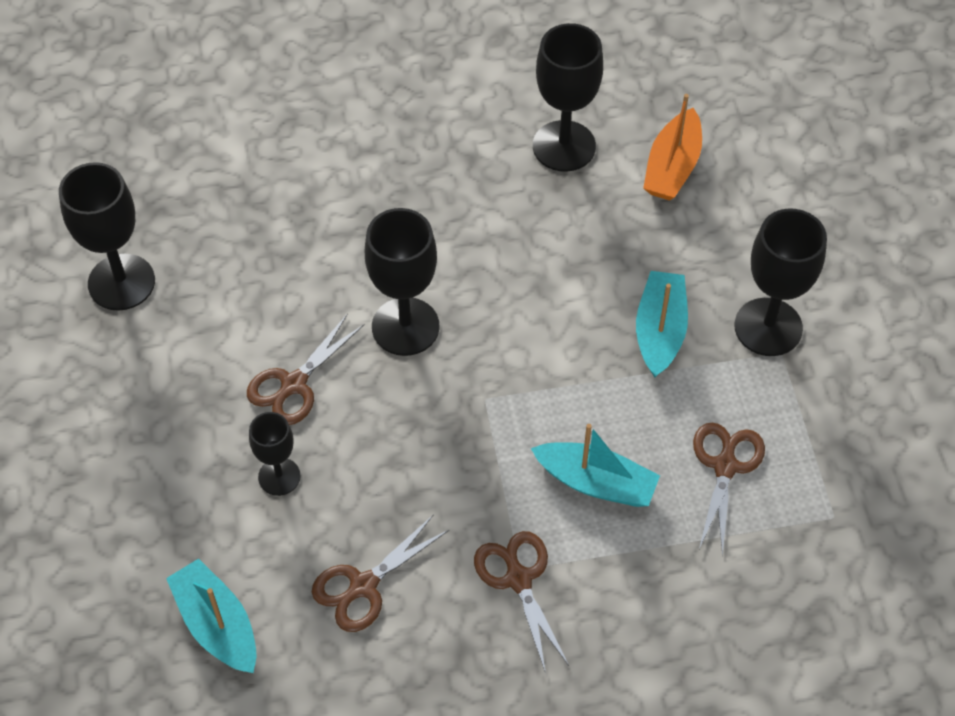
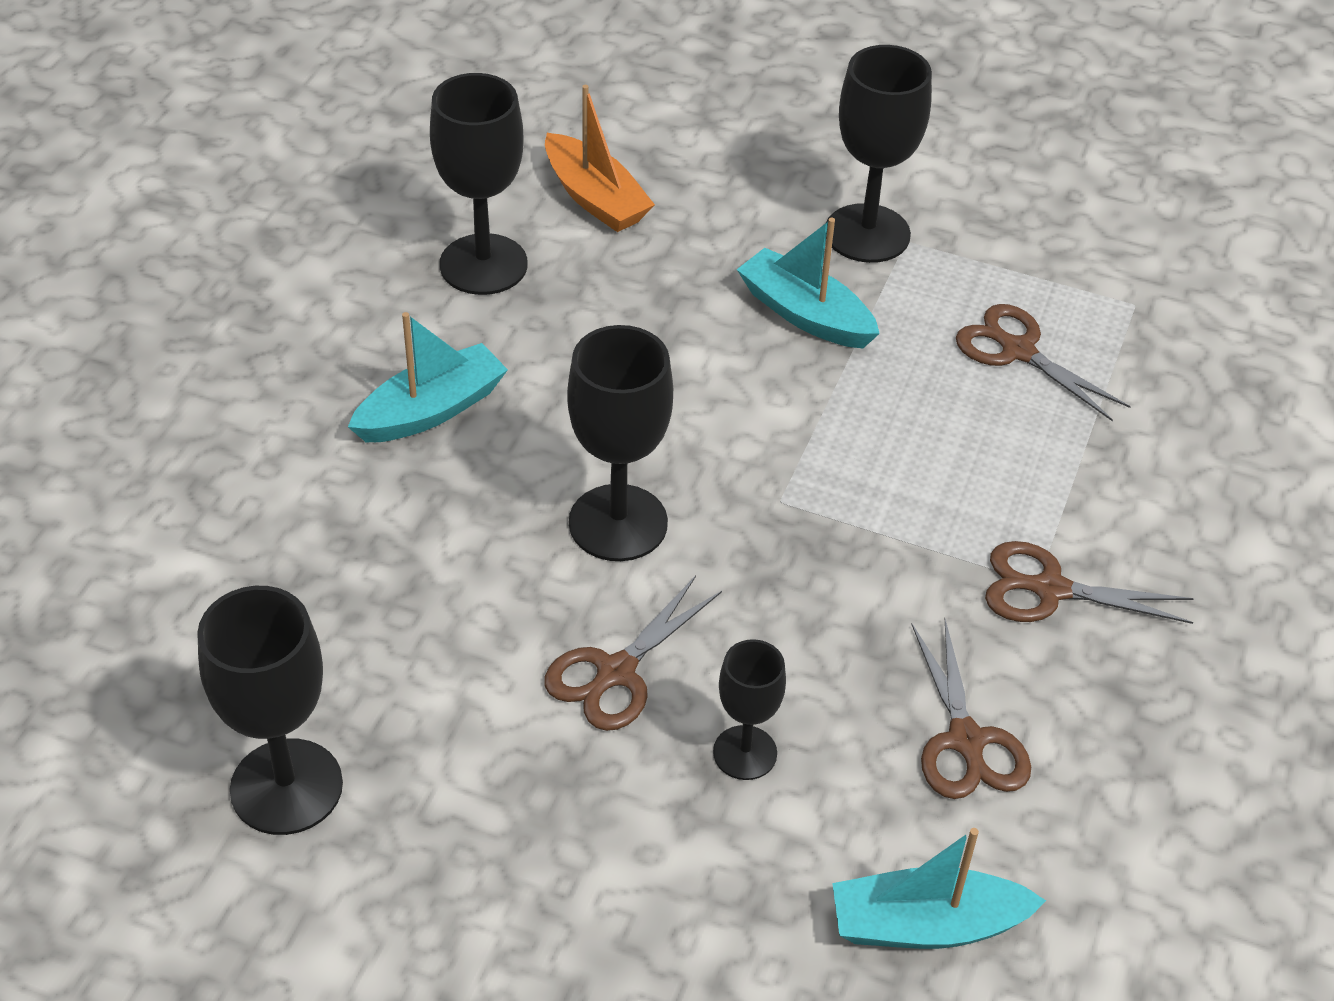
camera: 60 degrees left, 10 degrees down
brown scissors [247,313,365,425] -> brown scissors turned 60 degrees clockwise [544,576,722,731]
turquoise boat [531,424,660,507] -> turquoise boat moved to [348,312,508,442]

